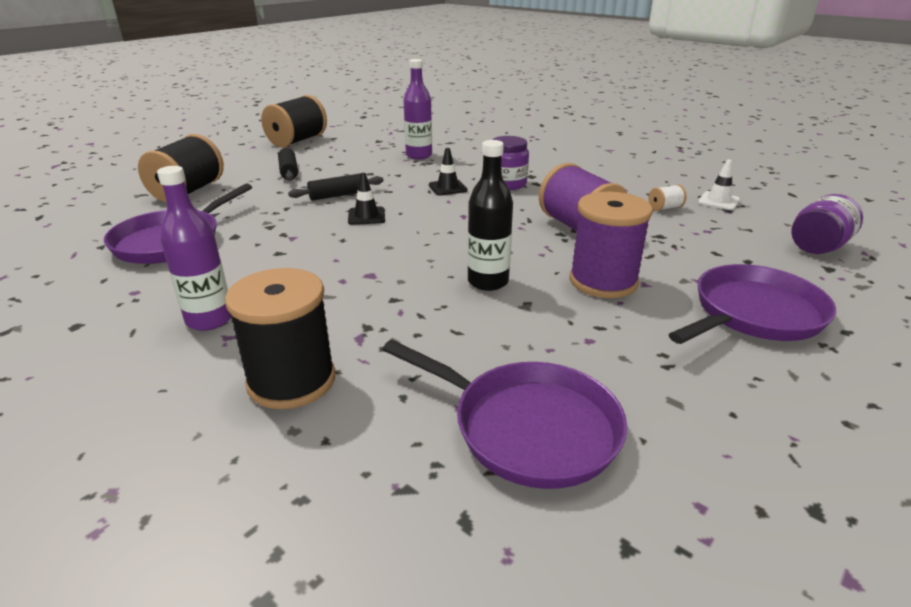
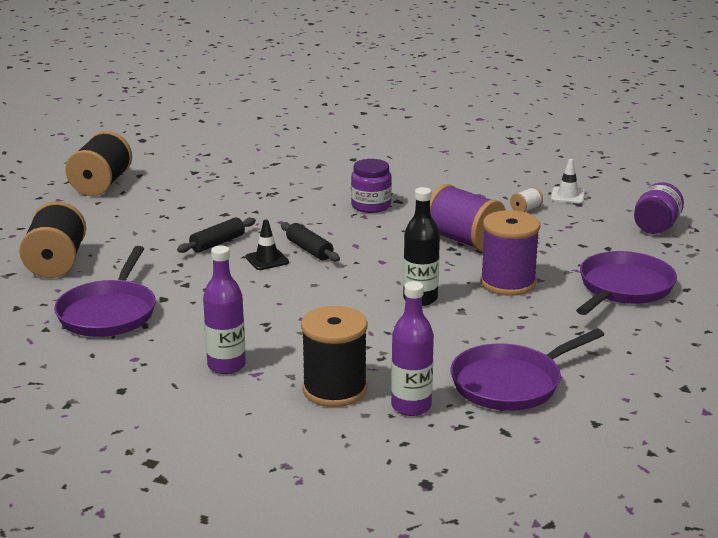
camera: 20 degrees left, 5 degrees down
black rolling pin [278,148,298,181] -> black rolling pin moved to [281,222,340,262]
purple pan [382,340,627,489] -> purple pan turned 135 degrees clockwise [450,328,604,411]
purple bottle [403,59,432,159] -> purple bottle moved to [391,281,434,416]
black traffic cone [429,148,468,196] -> none

